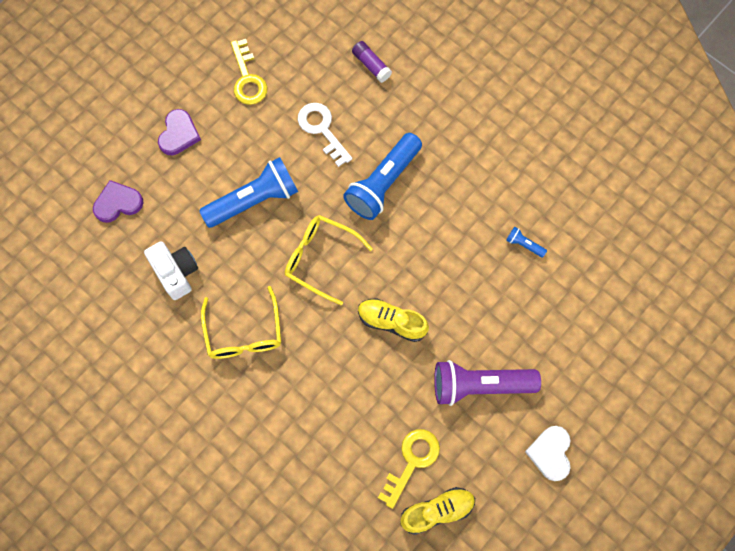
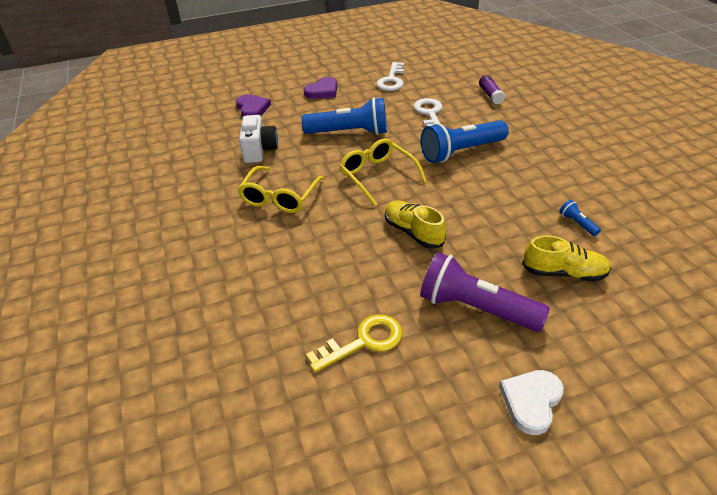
camera: 30 degrees right, 30 degrees down
purple heart [93,180,143,223] -> purple heart turned 60 degrees clockwise [236,94,271,117]
yellow key [231,39,267,105] -> white key [377,62,404,91]
yellow shoe [400,487,475,535] -> yellow shoe moved to [522,235,611,282]

